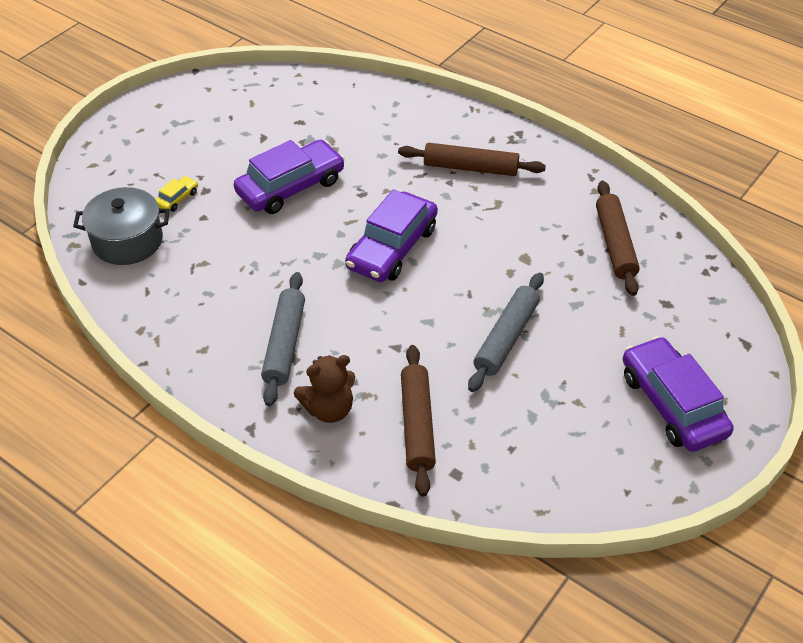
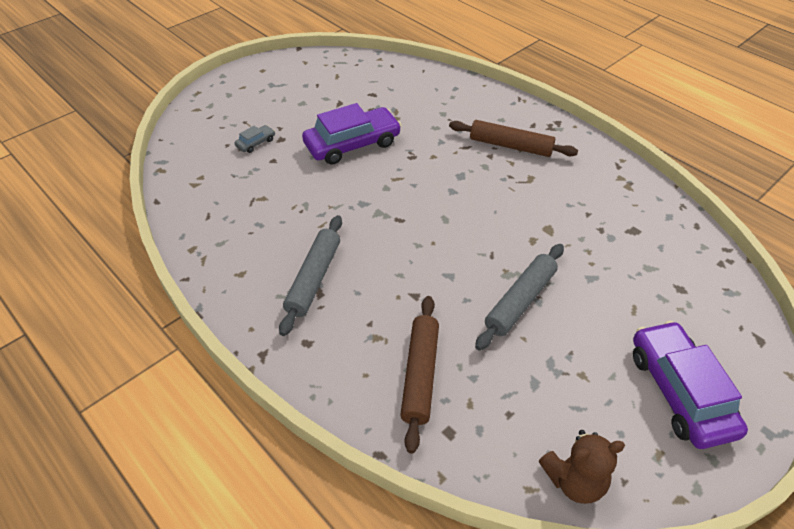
camera: 10 degrees right, 0 degrees up
grey pot [73,187,170,265] -> none
yellow car [155,176,198,212] -> grey car [234,125,275,153]
brown teddy bear [294,355,355,423] -> brown teddy bear moved to [539,430,625,504]
purple car [345,189,438,282] -> none
brown rolling pin [596,181,640,296] -> none

